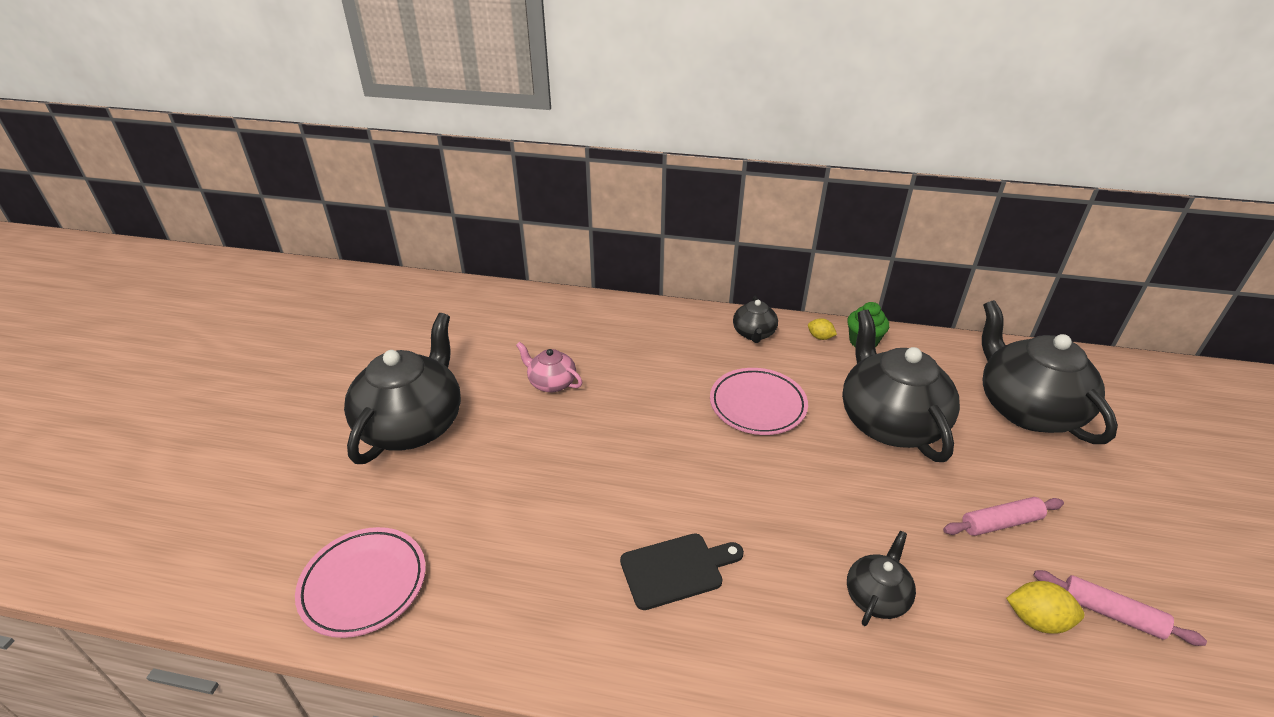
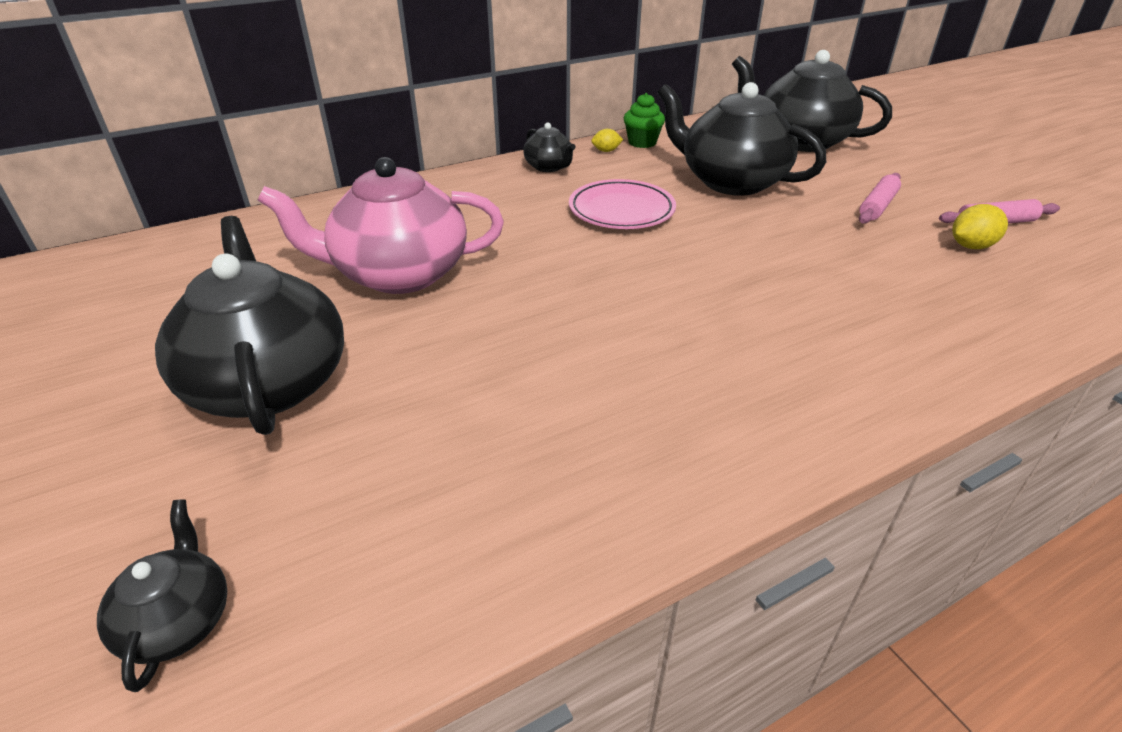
camera: 40 degrees left, 0 degrees up
pink plate [295,527,426,638] -> none
pink teapot [516,342,583,392] -> pink teapot [257,157,504,294], size x2.10
black cutting board [620,533,744,610] -> none
black teapot [847,531,916,626] -> black teapot moved to [97,500,227,692]

